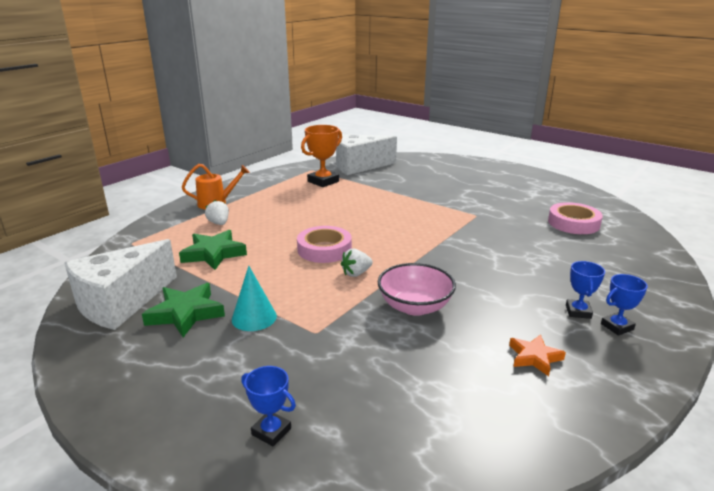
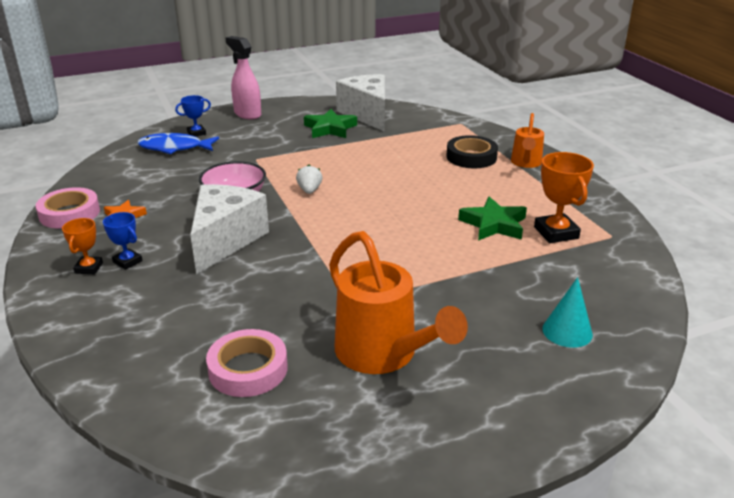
camera: 120 degrees right, 5 degrees up
green star [179,230,247,270] -> green star moved to [458,197,527,241]
white strawberry [205,200,229,225] -> black tape [446,135,498,168]
turquoise cone [232,266,277,331] -> turquoise cone moved to [542,277,593,348]
pink tape [297,226,352,263] -> pink tape moved to [36,187,100,229]
white cheese [336,134,397,175] -> white cheese moved to [190,184,269,274]
blue trophy [601,274,648,336] -> orange trophy [62,218,103,274]
none -> blue fish [137,133,219,154]
none -> pink spray bottle [226,36,261,119]
none -> orange watering can [329,231,468,374]

